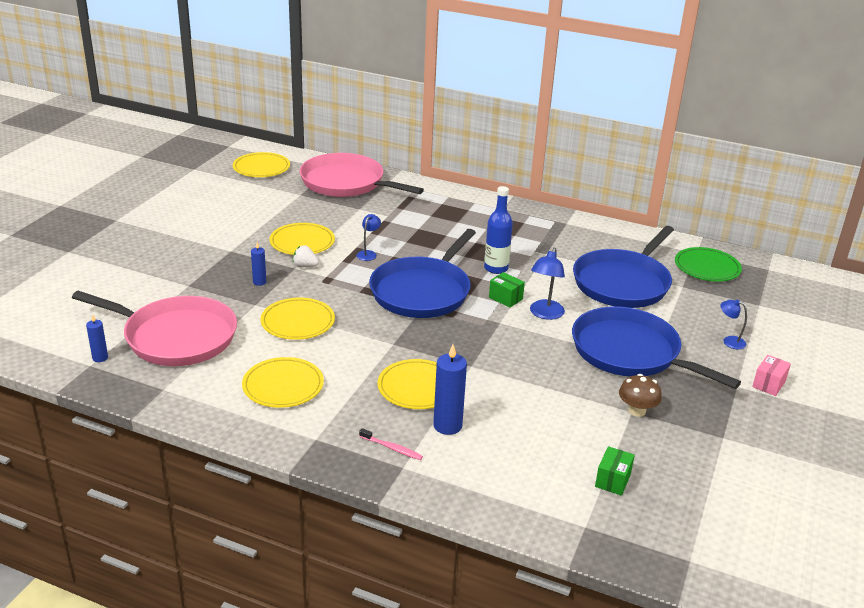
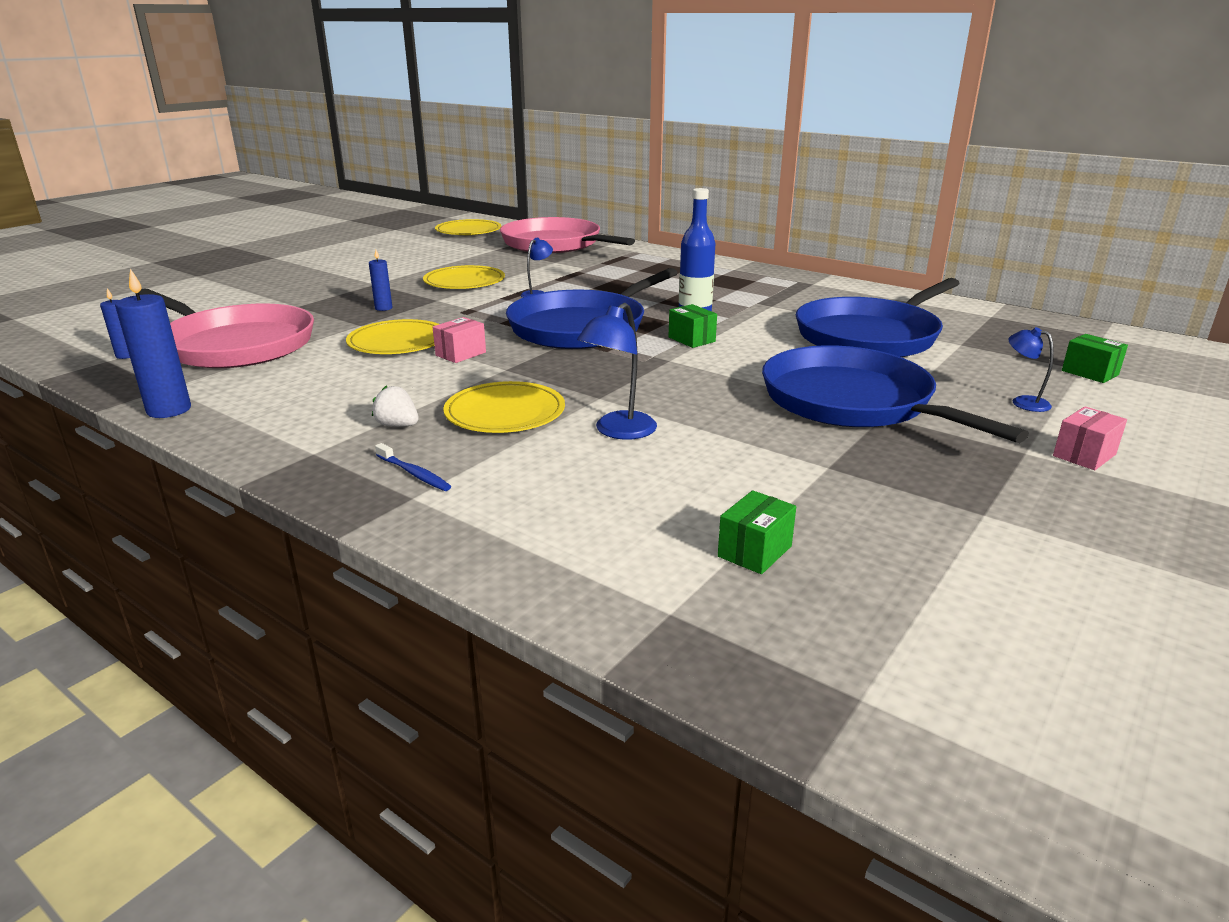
camera: 15 degrees right, 5 degrees down
yellow plate [242,357,324,408] -> none
white strawberry [293,245,319,267] -> white strawberry moved to [372,386,418,427]
pink toothbrush [359,428,423,460] -> blue toothbrush [375,443,451,491]
blue candle [433,345,467,435] -> blue candle moved to [115,269,191,418]
blue lamp [530,247,565,320] -> blue lamp moved to [577,303,657,440]
brown mushroom [619,374,662,417] -> none
green plate [675,247,742,282] -> none
none -> pink box [433,317,486,363]
none -> green box [1062,334,1128,383]

